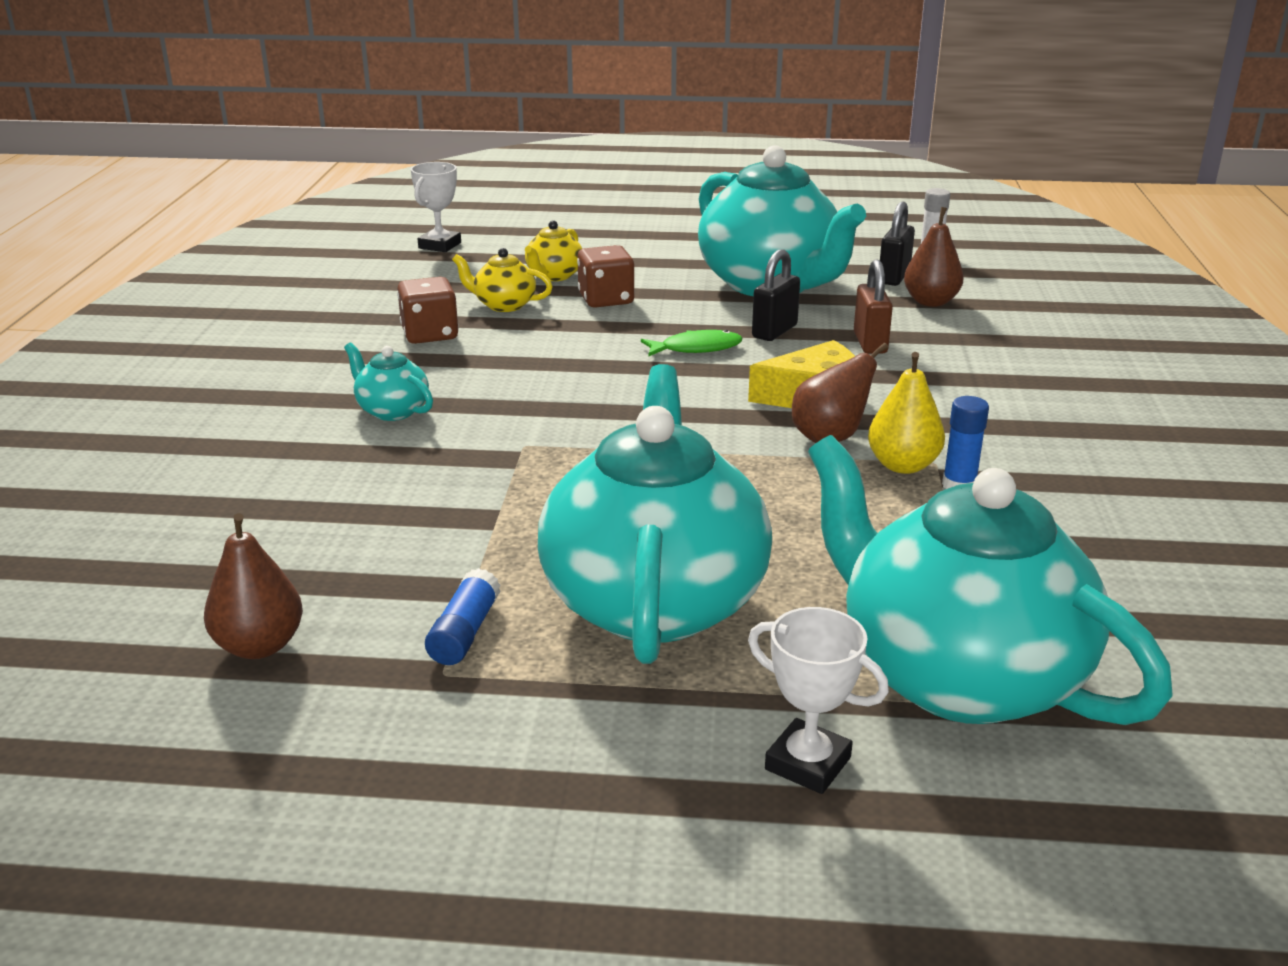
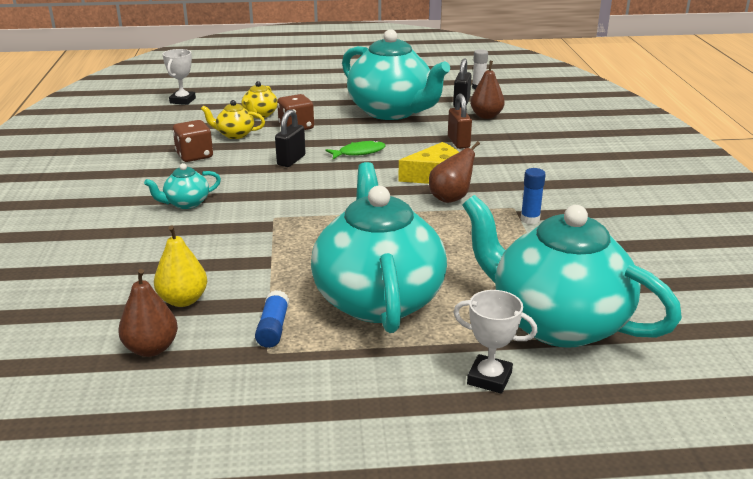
camera: 10 degrees left, 0 degrees up
turquoise teapot [344,343,433,421] -> turquoise teapot turned 60 degrees counterclockwise [144,163,221,209]
black padlock [752,249,800,341] -> black padlock moved to [275,109,306,167]
yellow pear [868,352,945,474] -> yellow pear moved to [154,226,207,307]

